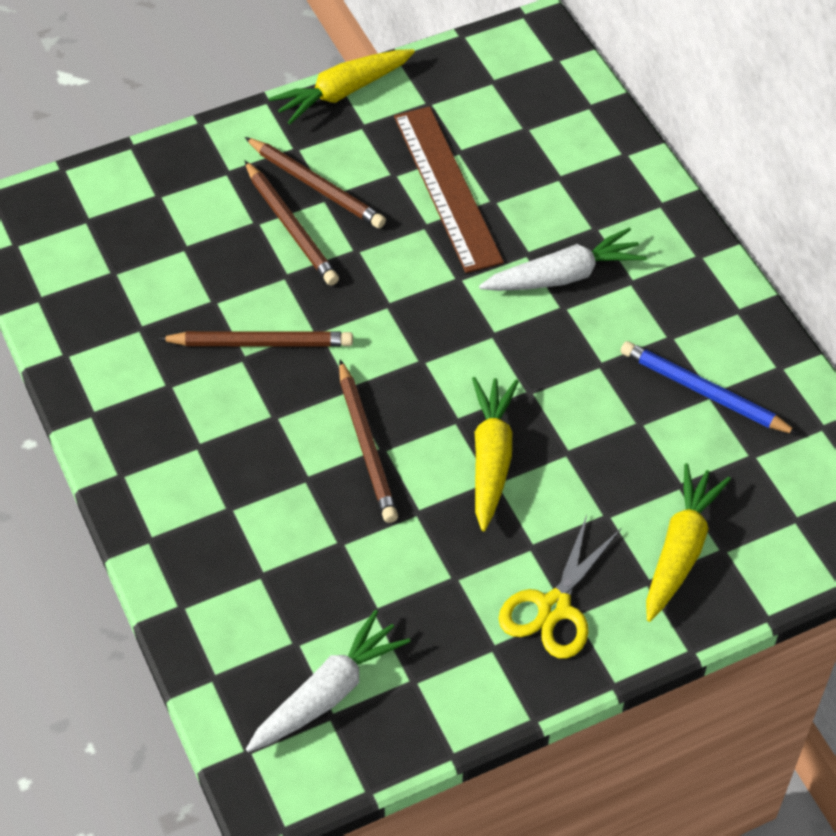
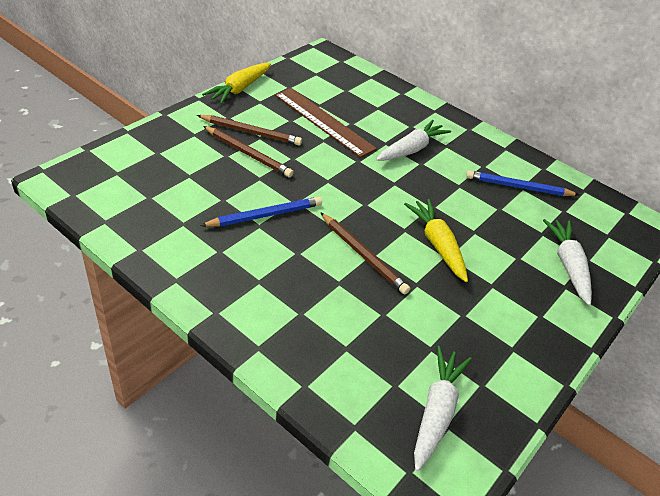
camera: 30 degrees left, 10 degrees down
brown pencil [158,331,353,347] -> blue pencil [200,197,322,227]
yellow scissors [498,515,621,659] -> none
yellow carrot [646,463,731,622] -> white carrot [543,219,592,306]

